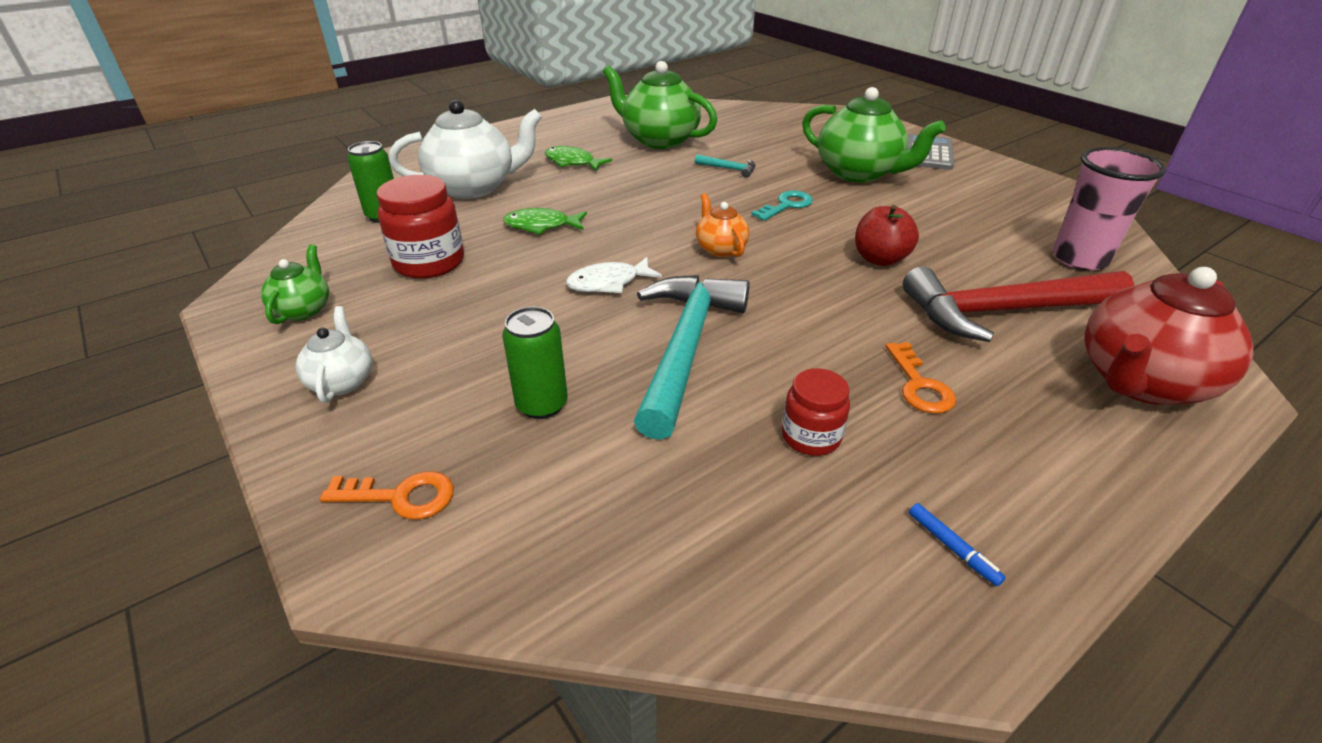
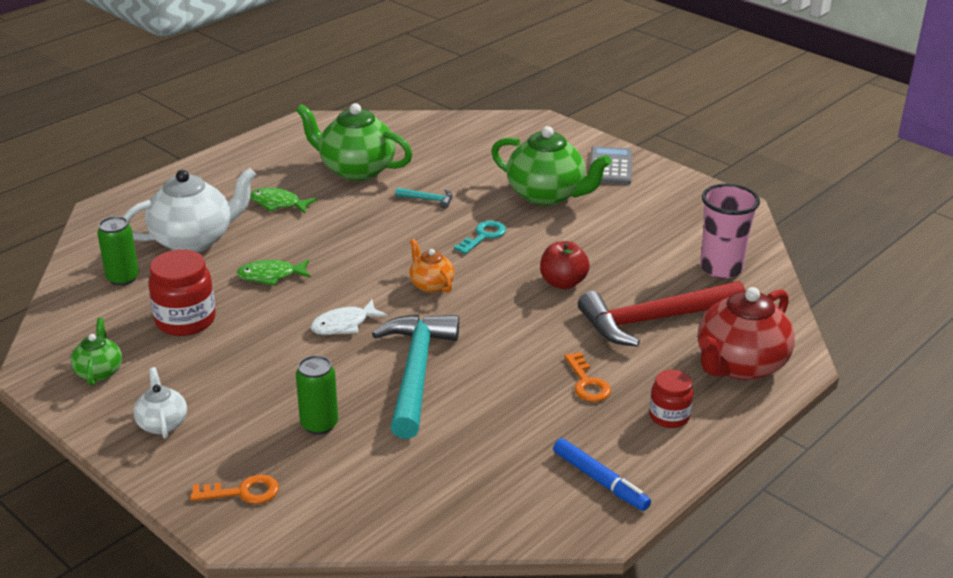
camera: 10 degrees left, 5 degrees down
red jar [782,368,850,456] -> red jar moved to [649,370,693,428]
blue marker [909,503,1006,586] -> blue marker [553,438,651,511], size x1.83

